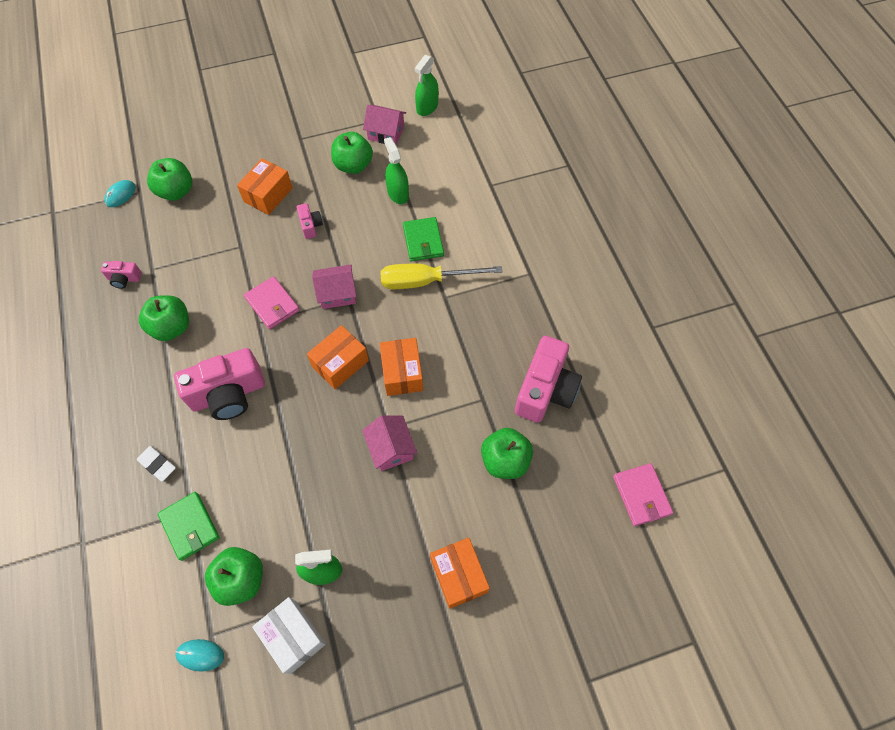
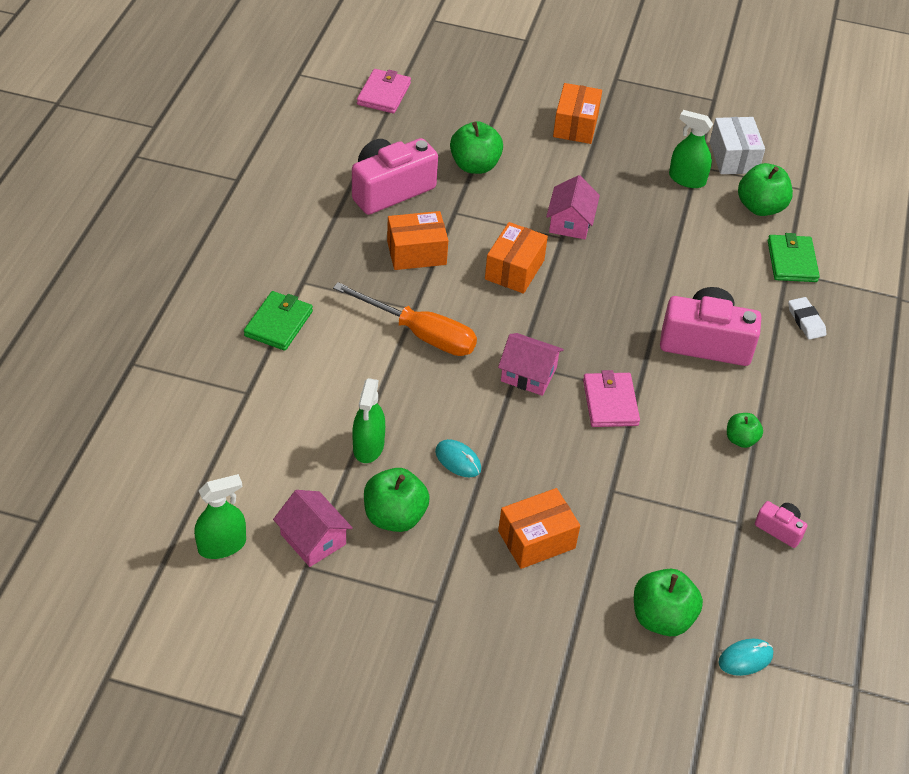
camera: 150 degrees left, 15 degrees down
green apple [139,295,189,341] -> green apple [727,413,763,448], size x0.59
turquoise mouse [175,639,224,672] -> turquoise mouse moved to [435,439,481,477]
pink camera [297,203,323,239] -> none
orange box [307,325,369,389] -> orange box moved to [387,211,448,270]
yellow screwdriver [381,263,502,289] -> orange screwdriver [333,282,477,356]
green wallet [403,217,444,261] -> green wallet moved to [244,291,313,351]

